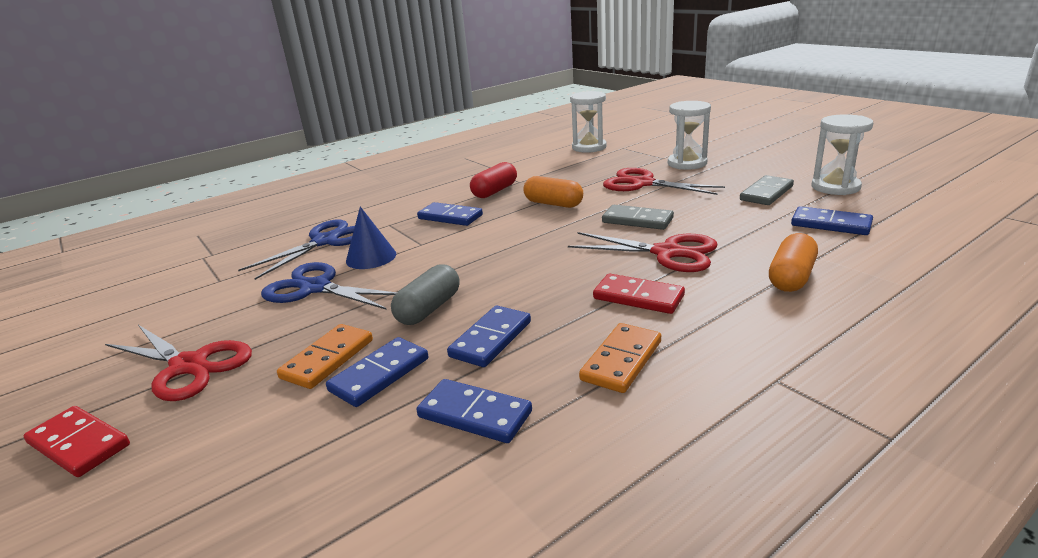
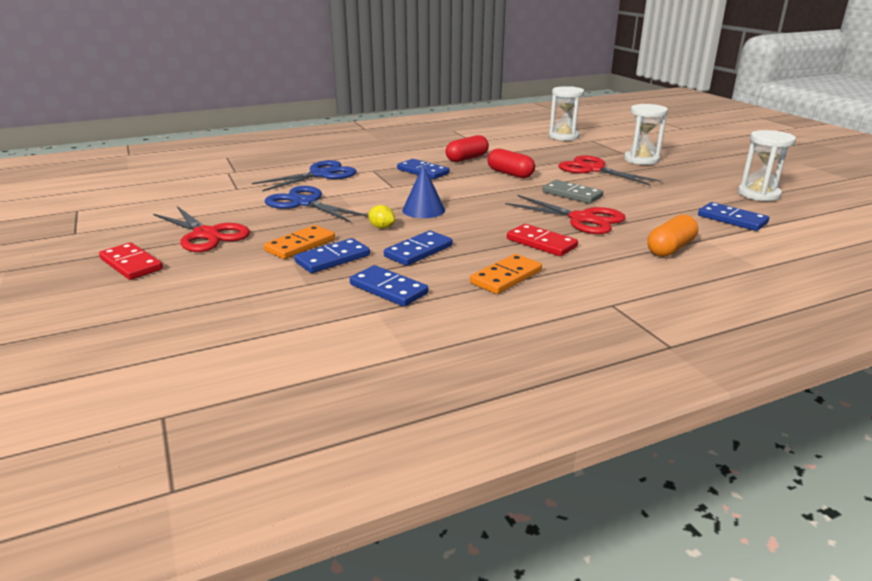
camera: 10 degrees right, 0 degrees up
blue cone [346,206,397,269] -> blue cone moved to [402,165,445,218]
grey capsule [391,264,460,325] -> yellow lemon [368,205,395,229]
orange capsule [523,176,583,208] -> red capsule [487,149,535,178]
grey domino [740,175,794,205] -> none

